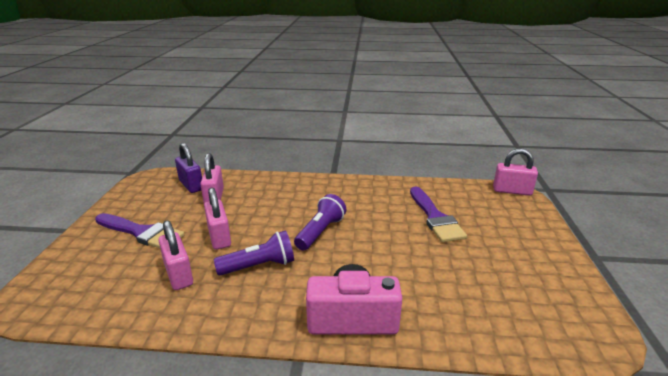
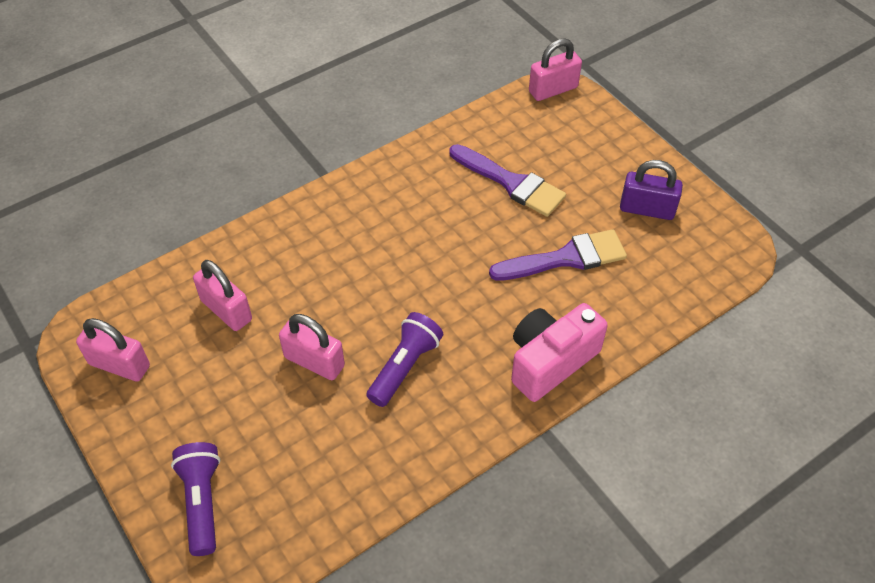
camera: 40 degrees left, 25 degrees up
purple brush [95,213,184,248] -> purple brush moved to [489,229,627,281]
pink padlock [159,220,193,290] -> pink padlock moved to [76,318,150,382]
purple padlock [175,143,202,193] -> purple padlock moved to [620,160,683,220]
purple flashlight [294,194,346,251] -> purple flashlight moved to [171,442,220,556]

